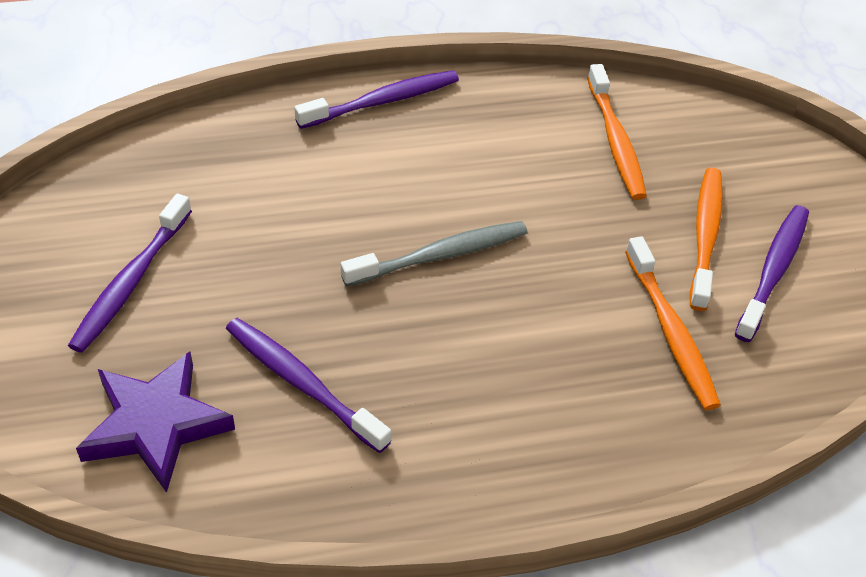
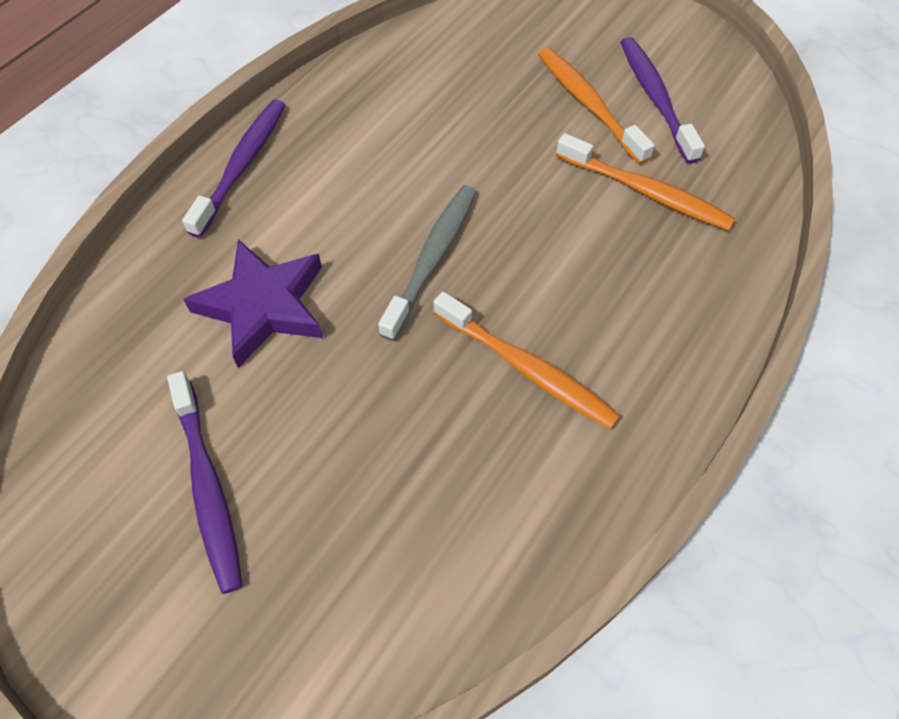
camera: 40 degrees left, 10 degrees up
purple star [76,352,235,493] -> purple star moved to [183,239,323,368]
purple toothbrush [226,318,391,453] -> none
orange toothbrush [587,64,647,200] -> orange toothbrush moved to [433,292,620,429]

